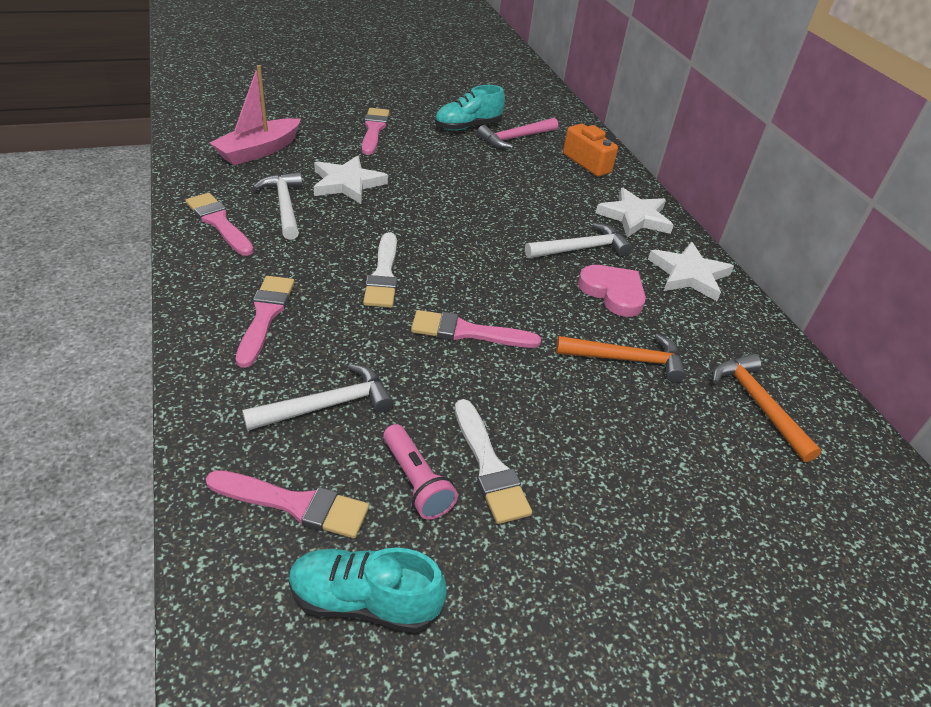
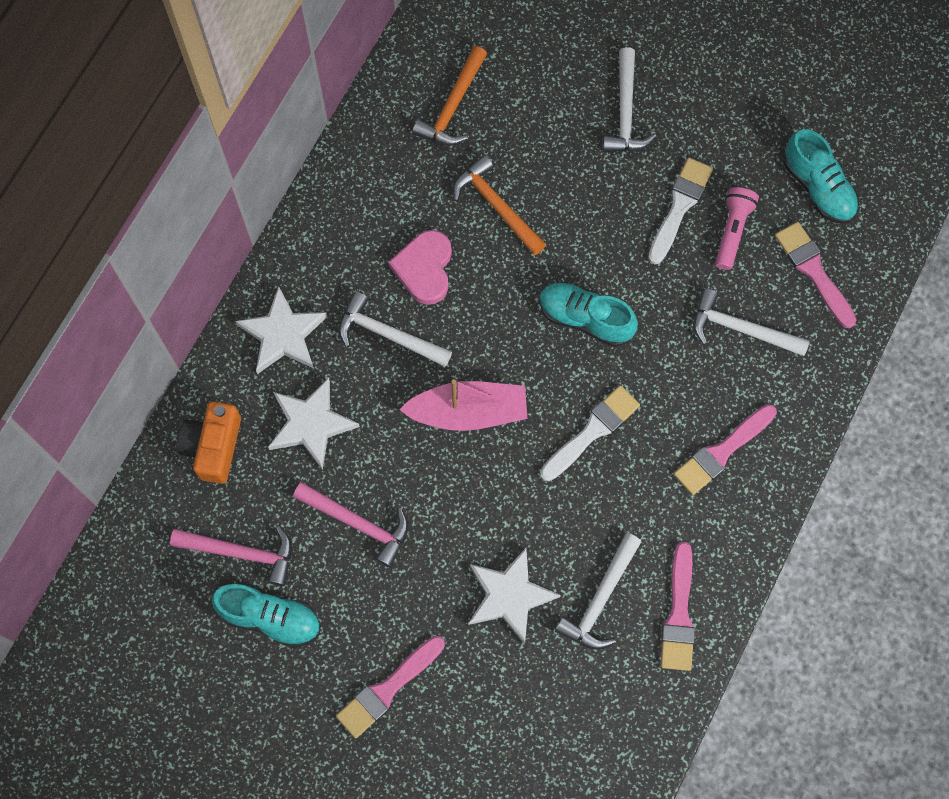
camera: 130 degrees left, 30 degrees up
pink boat [210,65,301,165] -> pink boat moved to [399,379,527,431]
pink brush [411,310,541,348] -> turquoise shoe [539,282,638,347]
white star [648,242,734,301] -> white star moved to [268,378,360,470]
none -> pink hammer [293,482,409,567]
none -> white hammer [602,47,657,152]

